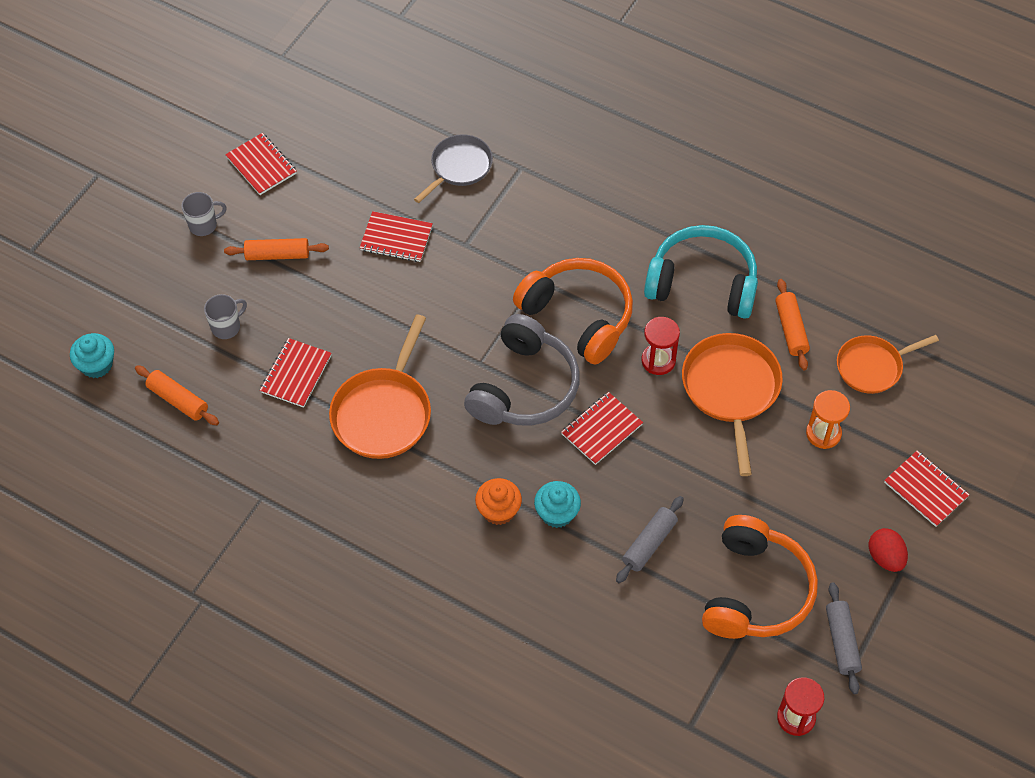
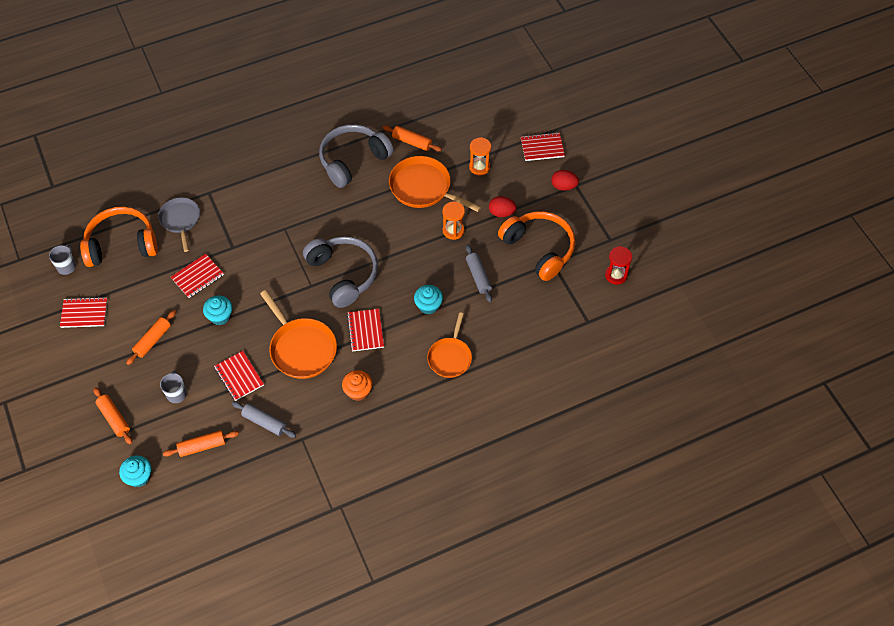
camera: 55 degrees left, 0 degrees up
grey mug [181,192,227,236] -> grey mug moved to [49,244,76,275]
orange cupcake [475,478,522,525] -> orange cupcake moved to [342,370,372,401]
orange headphones [513,258,633,364] -> orange headphones moved to [80,206,158,267]
red notebook [561,392,643,465] -> red notebook moved to [347,309,384,351]
red hourglass [641,317,680,375] -> none
turquoise headphones [644,225,758,319] -> grey headphones [319,124,394,188]
grey rolling pin [826,582,862,694] -> grey rolling pin moved to [232,401,296,438]
orange pan [837,335,939,394] -> orange pan moved to [427,312,472,378]
none -> orange rolling pin [93,387,132,444]
none -> turquoise cupcake [203,295,232,325]
none -> orange hourglass [442,202,465,240]
none -> red egg [489,196,517,217]

